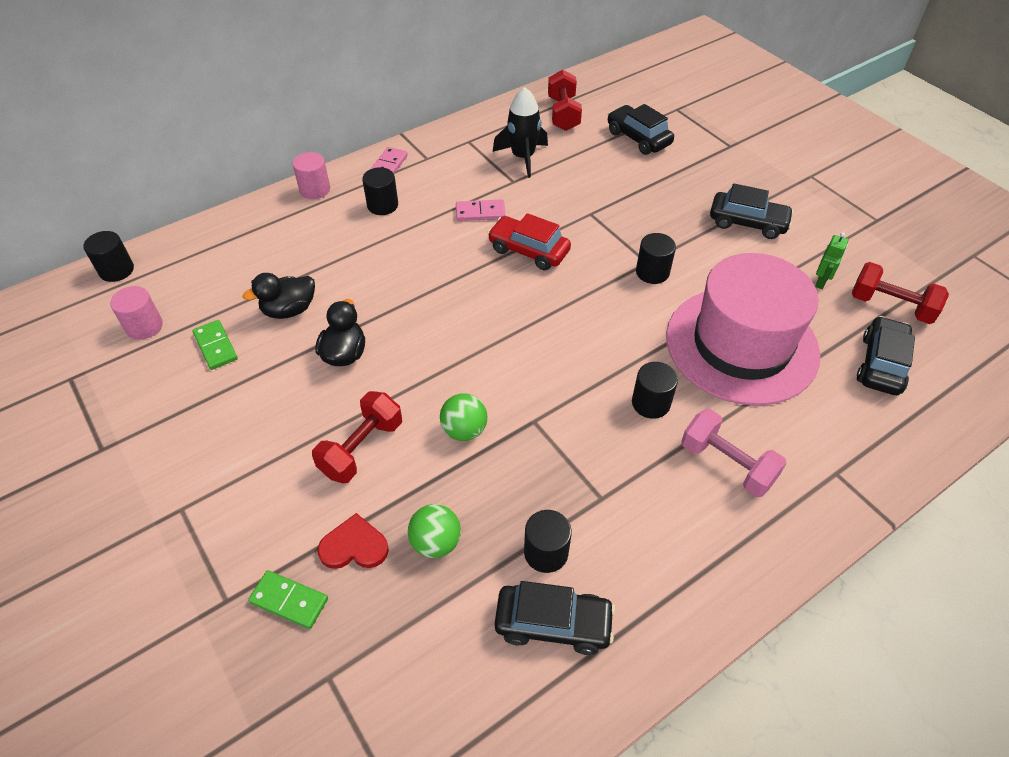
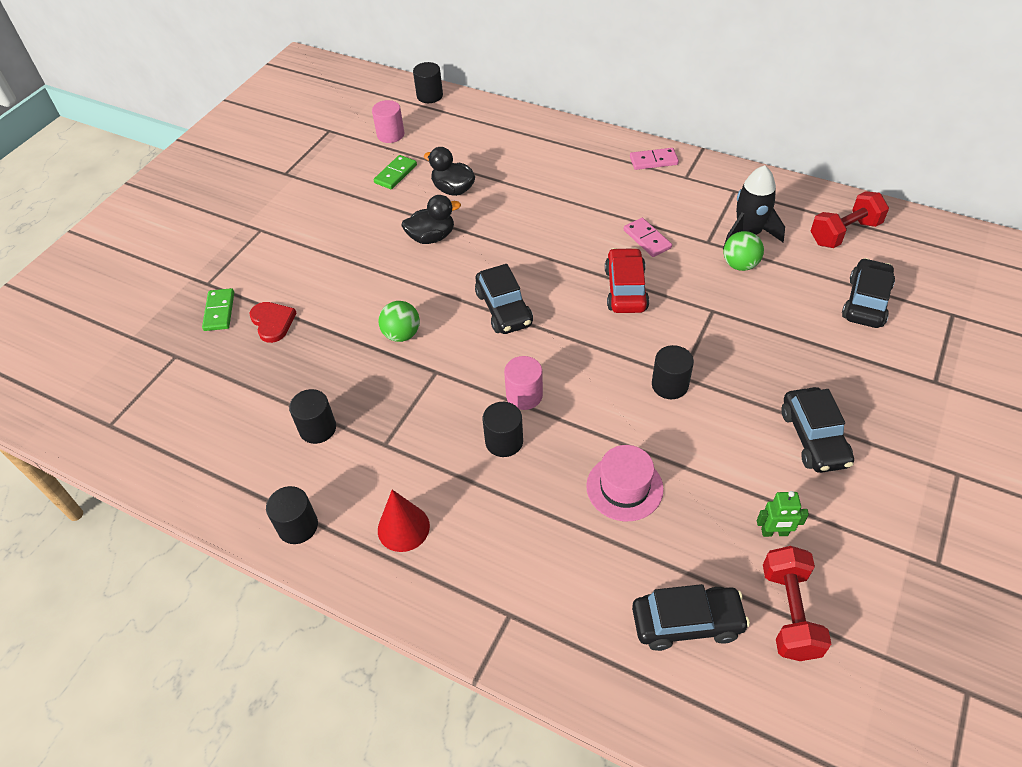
camera: 65 degrees right, 0 degrees up
pink cylinder [293,152,330,199] -> pink cylinder moved to [504,356,543,410]
red dumbbell [312,391,402,483] -> none
black cylinder [362,167,398,215] -> black cylinder moved to [266,486,318,544]
green ball [408,504,461,558] -> green ball moved to [723,231,764,271]
black car [495,581,615,655] -> black car moved to [475,264,533,334]
pink hat [666,253,820,406] -> pink hat [586,445,664,521], size x0.46
pink dumbbell [681,409,786,497] -> none
none -> red cone [378,490,430,552]

